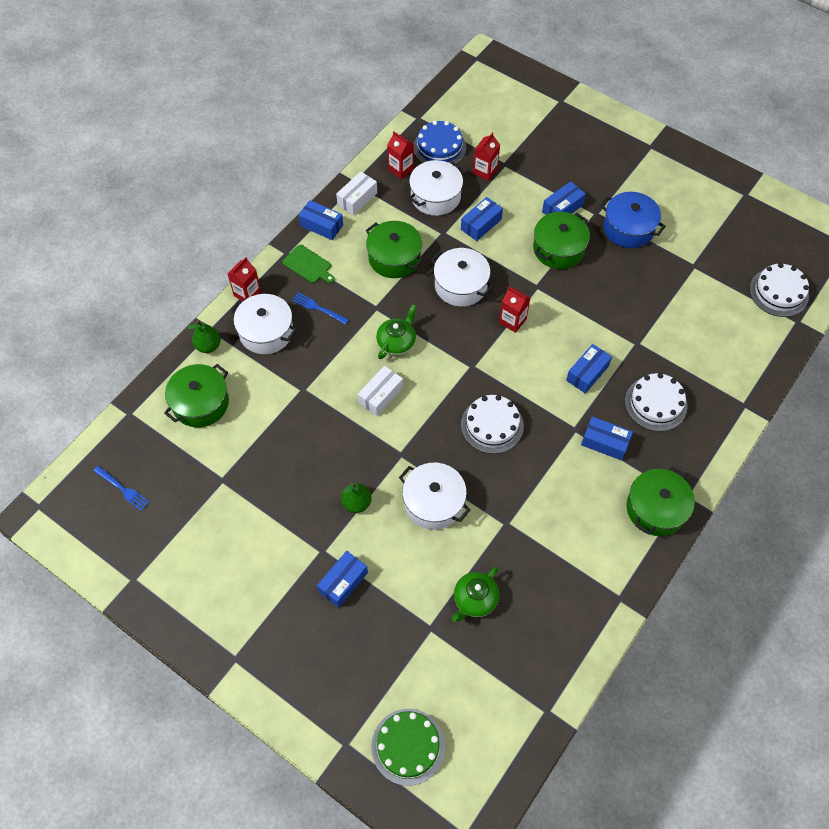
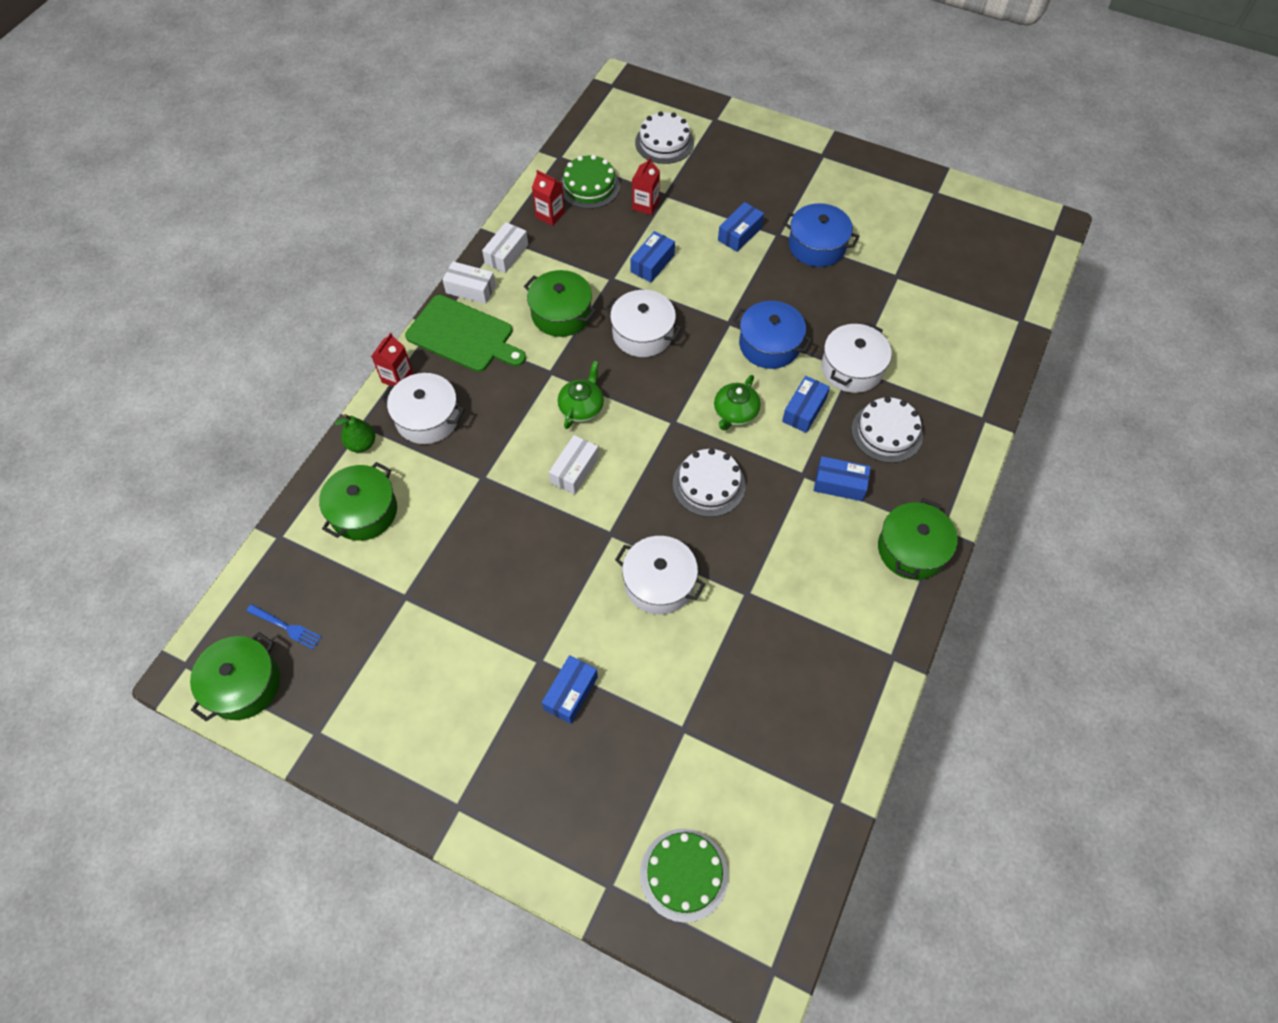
camera: 10 degrees left, 0 degrees up
green cutting board [282,245,335,283] -> green cutting board [405,295,526,372], size x1.86
blue fork [292,293,349,325] -> none
blue box [298,200,343,240] -> white box [442,261,496,304]
green pear [341,483,372,513] -> none
white pot [409,160,463,216] -> white pot moved to [822,323,892,393]
blue cake [414,121,466,164] -> green cake [560,155,620,209]
green teapot [452,566,499,622] -> green teapot moved to [714,375,761,431]
red carton [499,287,530,333] -> none
green pot [533,212,590,269] -> green pot moved to [190,632,280,722]
white cake [750,263,809,317] -> white cake moved to [635,111,694,164]
none -> blue pot [733,301,812,369]

